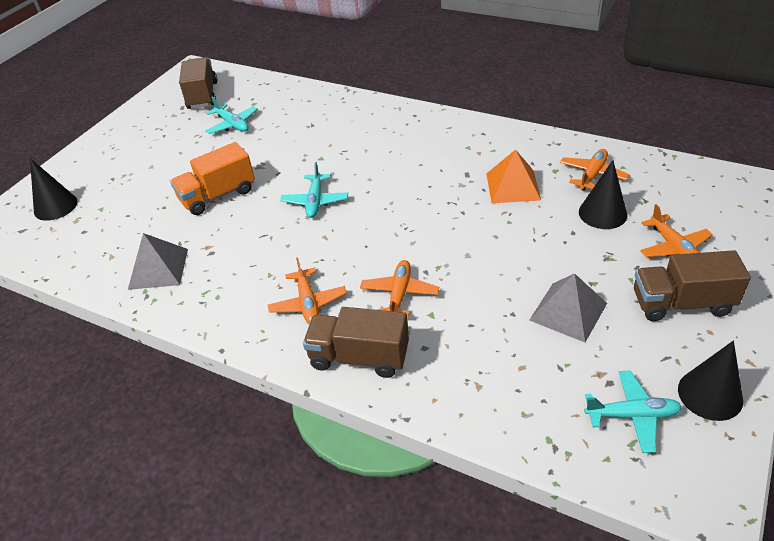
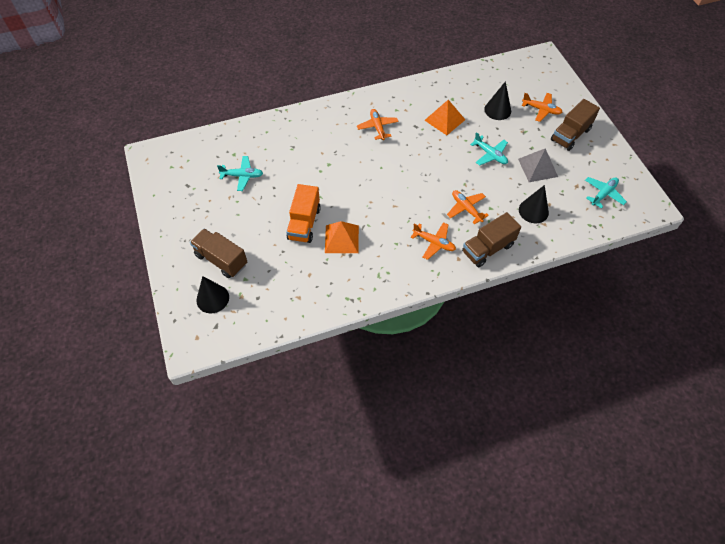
camera: 50 degrees left, 15 degrees up
grey pyramid [128,233,188,290] -> none
brown truck [179,57,217,109] -> brown truck moved to [190,228,247,278]
turquoise plane [280,162,348,218] -> turquoise plane moved to [470,132,508,166]
orange plane [560,149,629,191] -> orange plane moved to [357,109,399,140]
black cone [678,341,743,421] -> black cone moved to [519,185,549,223]
none -> orange pyramid [325,221,359,253]

